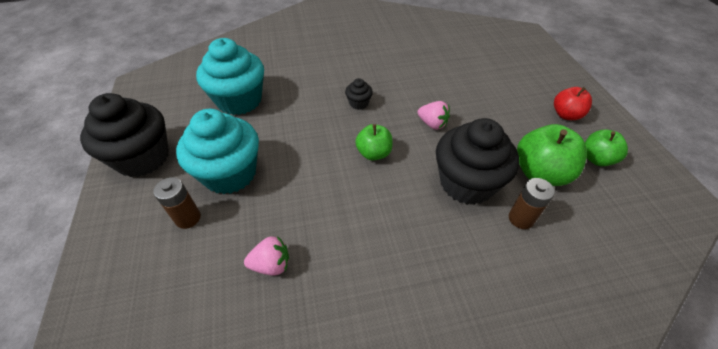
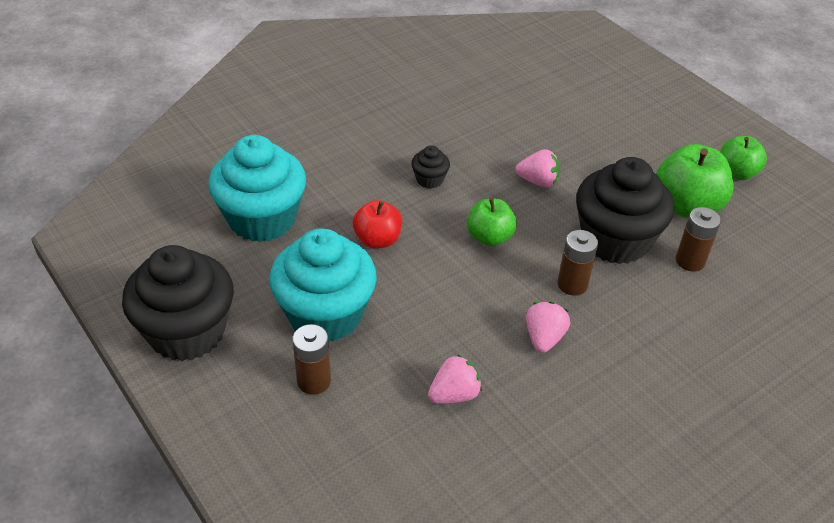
camera: 25 degrees left, 5 degrees down
red apple [554,87,592,120] -> red apple moved to [353,200,402,248]
none -> pink strawberry [526,301,570,353]
none -> brown battery [558,230,598,296]

